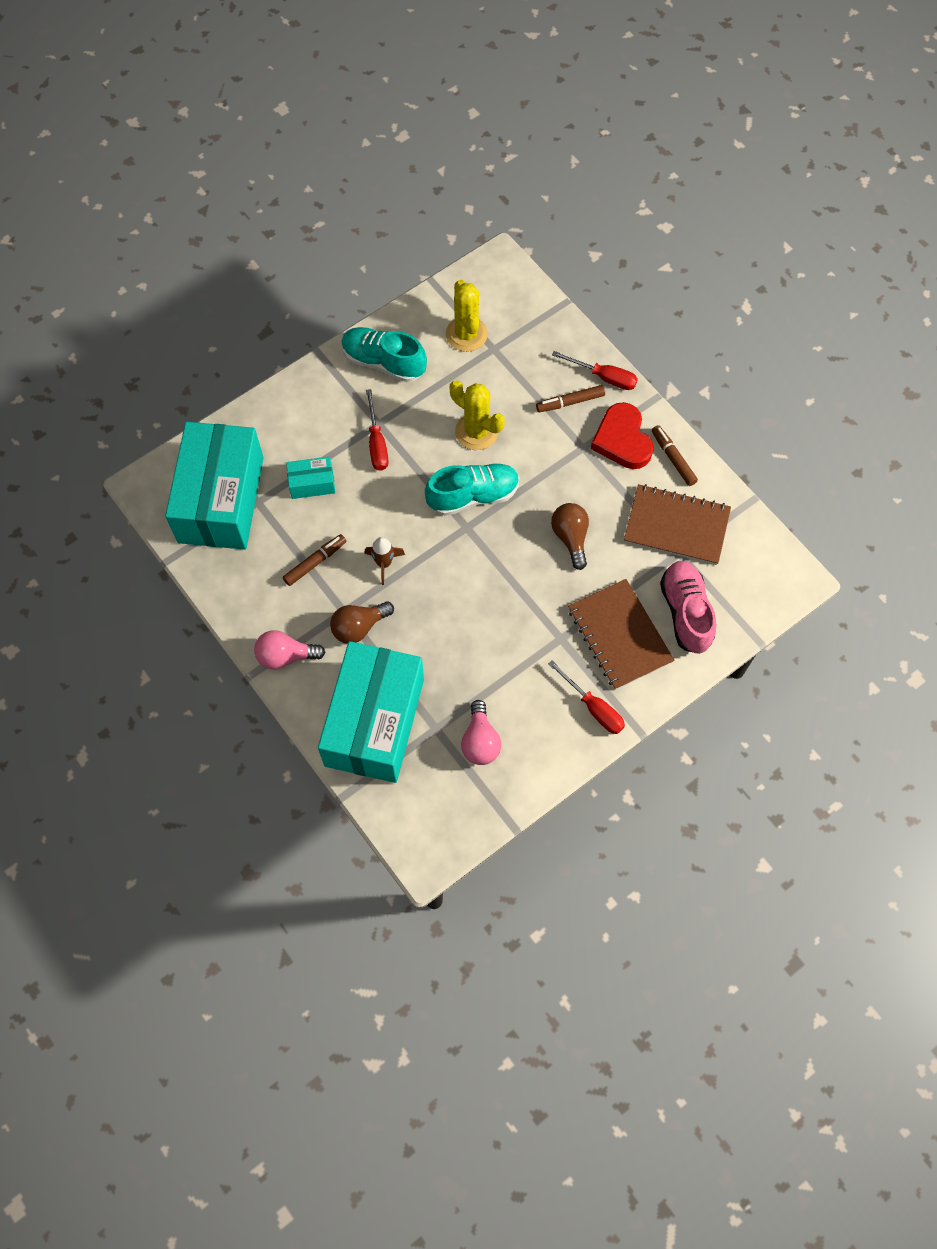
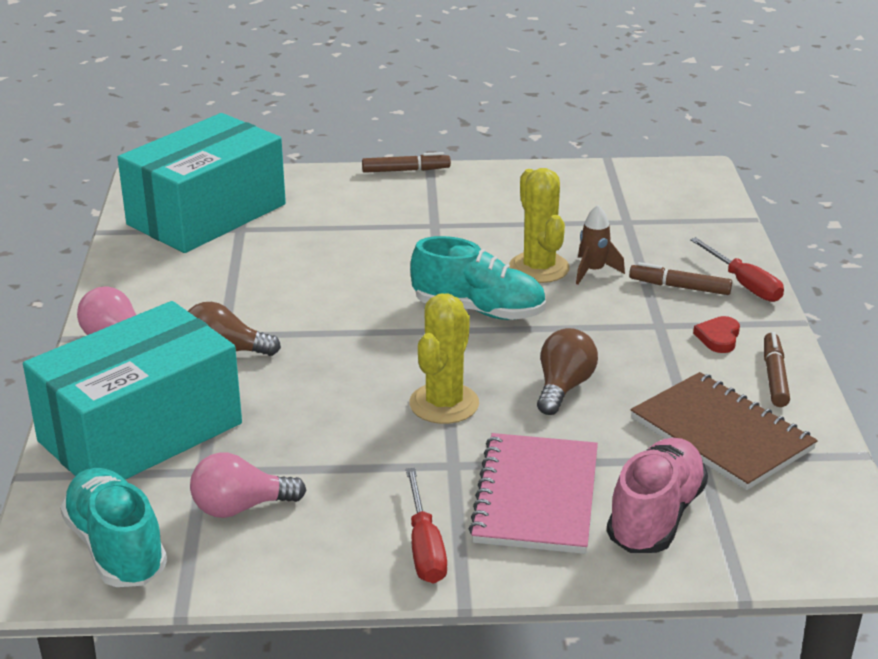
camera: 35 degrees right, 35 degrees down
brown marker [283,534,346,586] -> brown marker moved to [362,152,451,173]
turquoise box [286,457,335,499] -> none
turquoise shoe [341,327,427,382] -> turquoise shoe moved to [60,468,167,587]
brown rocket [364,537,405,585] -> brown rocket moved to [576,205,625,285]
red screwdriver [366,389,389,471] -> none
yellow cactus [446,280,488,352] -> yellow cactus moved to [409,293,479,424]
pink light bulb [461,700,501,765] -> pink light bulb turned 45 degrees clockwise [190,452,306,518]
brown notebook [568,579,674,690] -> pink notebook [469,433,598,554]
red heart [591,402,654,469] -> red heart [693,316,740,353], size x0.50

